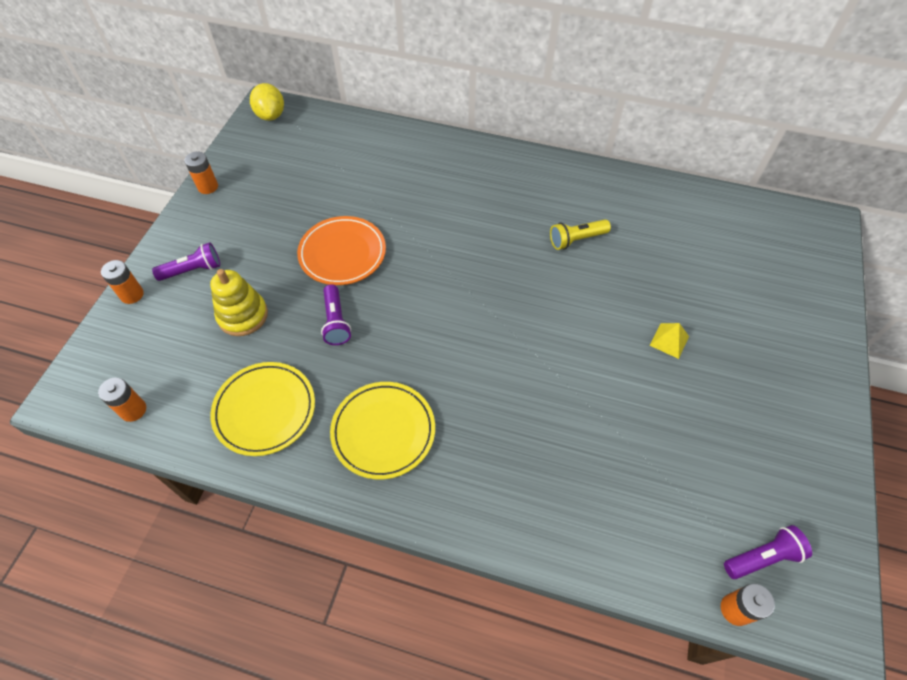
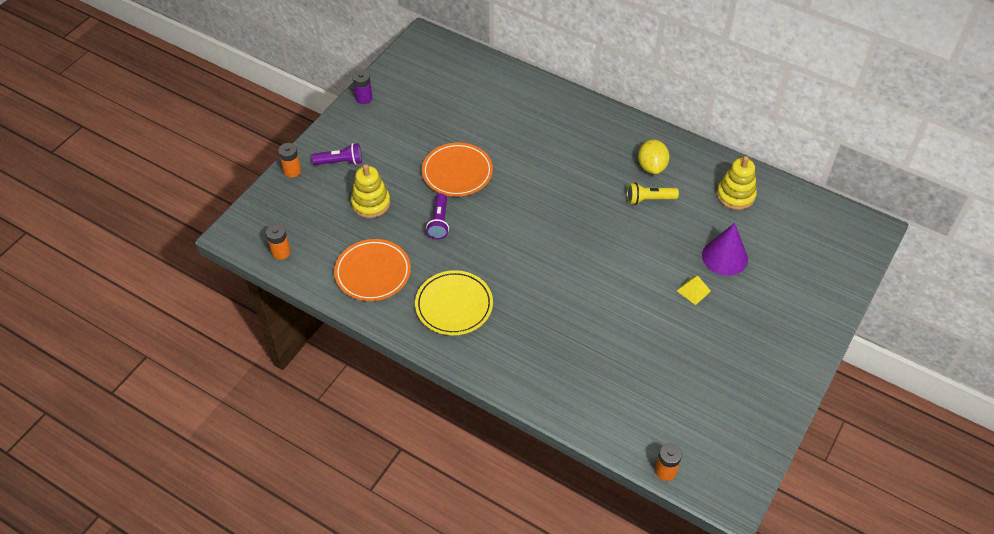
camera: 15 degrees right, 5 degrees down
orange battery [184,152,218,194] -> purple battery [352,70,372,104]
yellow plate [210,362,315,456] -> orange plate [334,239,411,301]
yellow lemon [250,83,284,121] -> yellow lemon moved to [638,139,670,174]
purple flashlight [724,525,812,579] -> none
none -> purple cone [702,223,748,276]
none -> yellow stacking toy [717,156,757,210]

